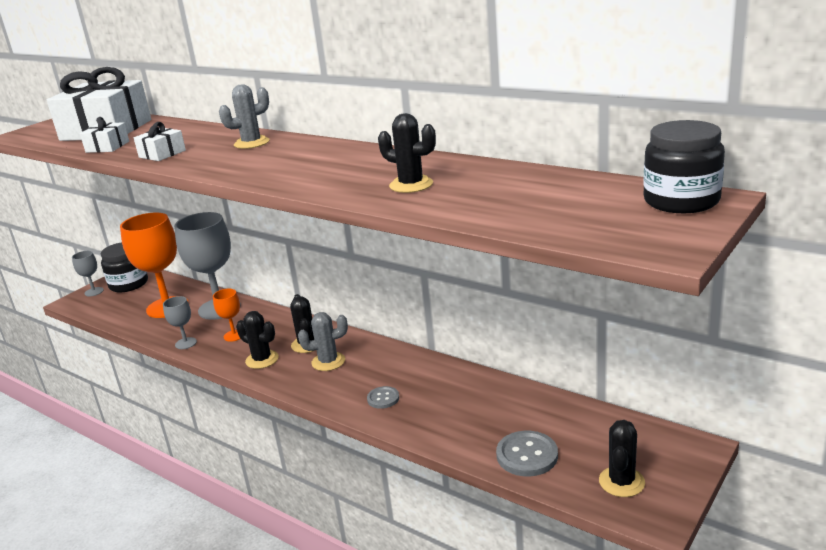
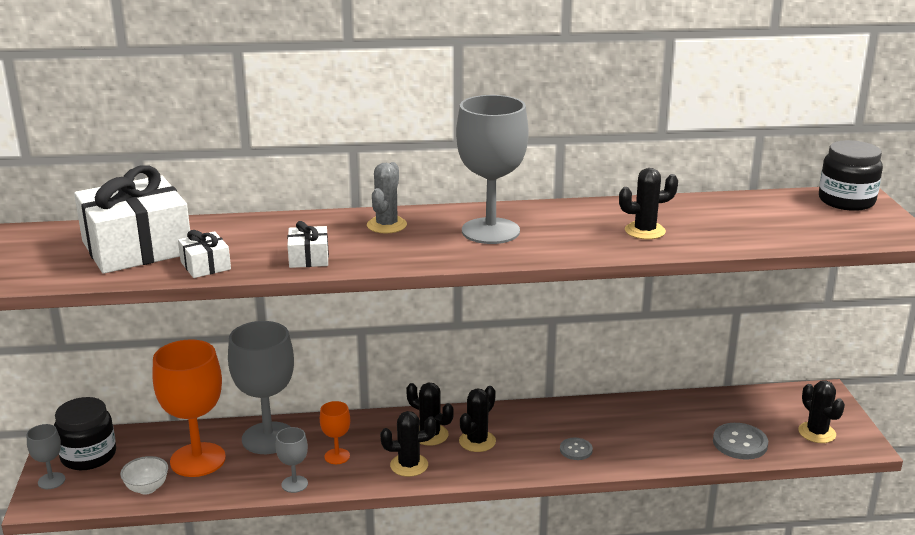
camera: 45 degrees left, 0 degrees up
grey cactus [298,312,348,371] -> black cactus [459,386,496,452]
none -> white bowl [120,456,168,494]
none -> grey goblet [456,95,529,244]

